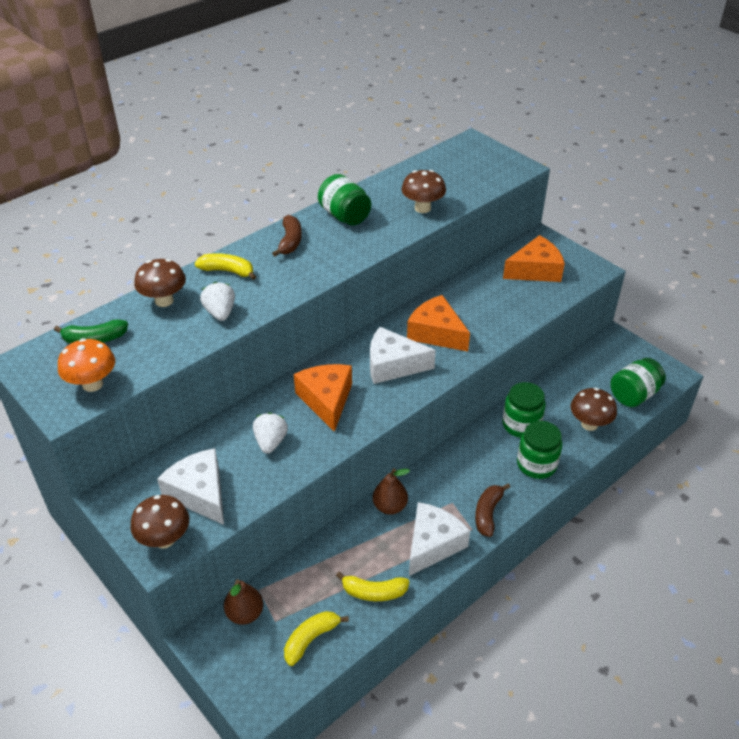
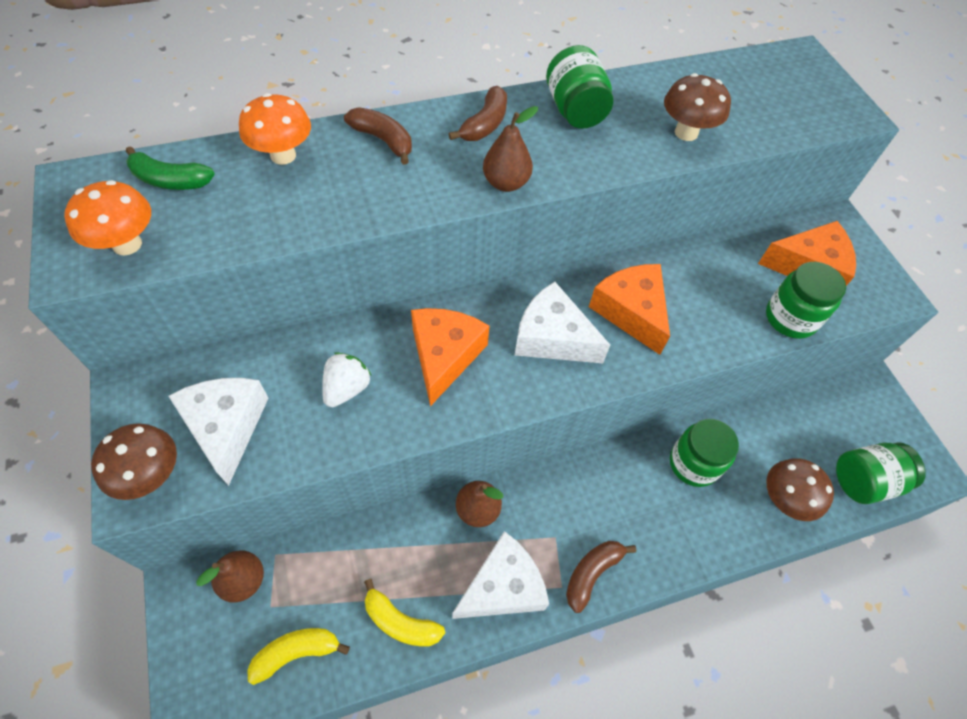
camera: 20 degrees right, 15 degrees up
brown mushroom [134,259,186,307] -> orange mushroom [239,93,311,165]
yellow banana [195,253,256,280] -> brown banana [344,107,412,165]
white strawberry [200,282,235,321] -> none
green jar [517,421,562,479] -> green jar moved to [766,262,846,339]
none -> brown pear [483,106,538,192]

